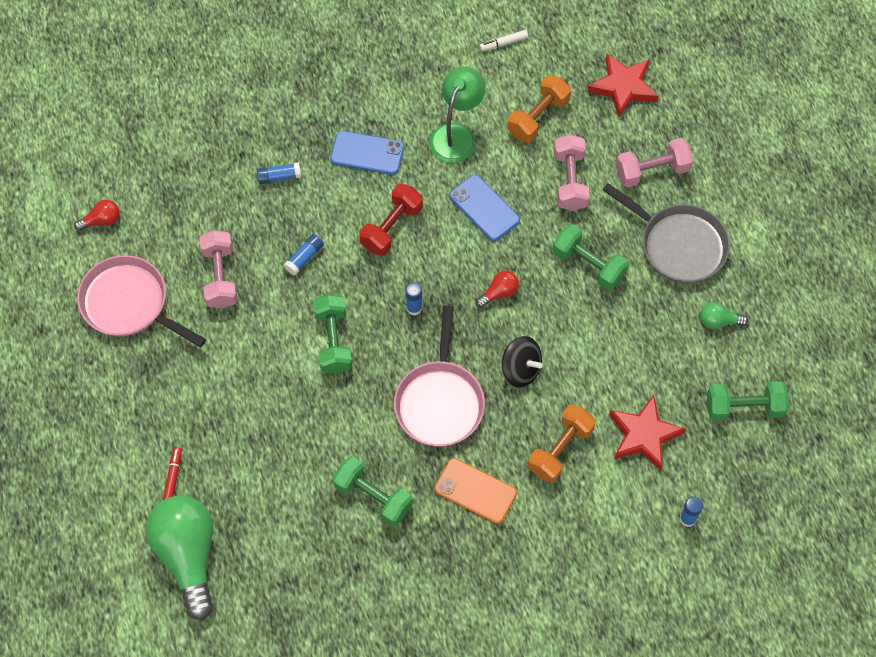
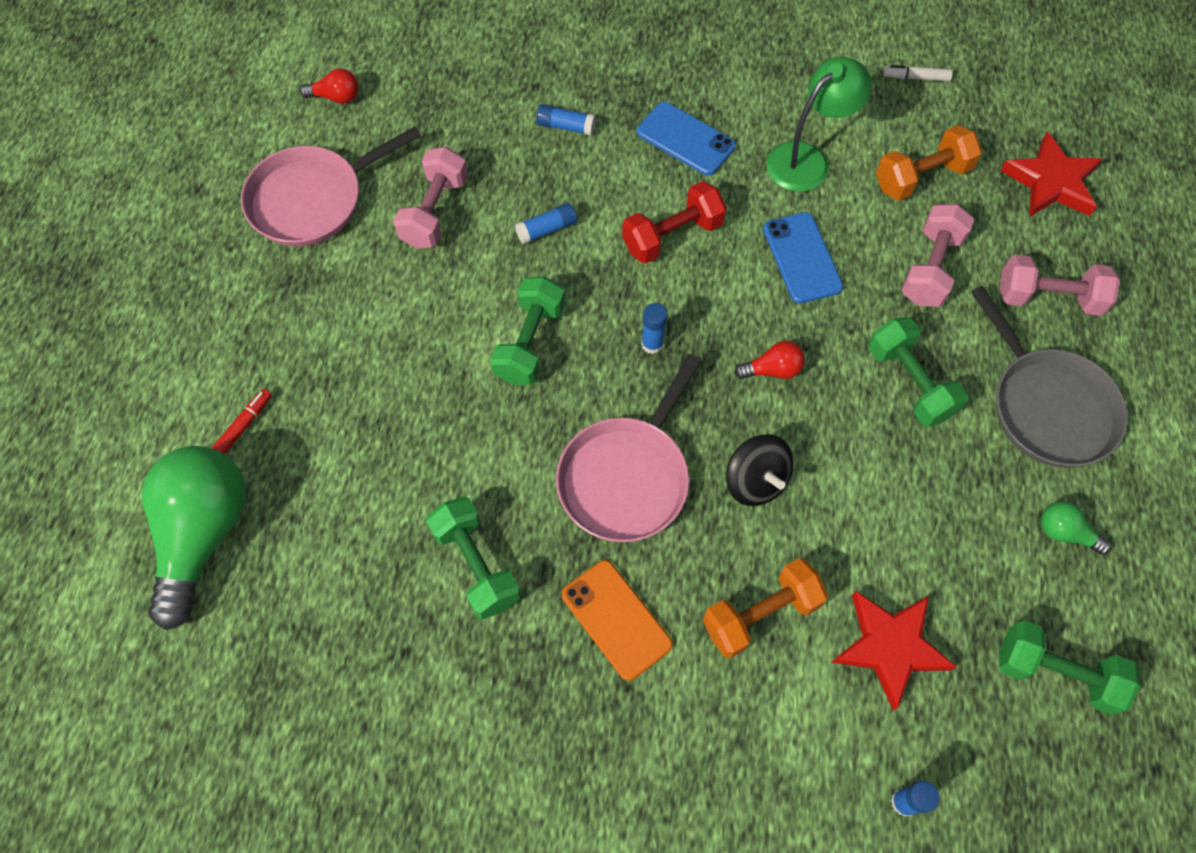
camera: 25 degrees right, 0 degrees up
pink pan [77,255,206,347] -> pink pan turned 90 degrees counterclockwise [241,126,421,246]

